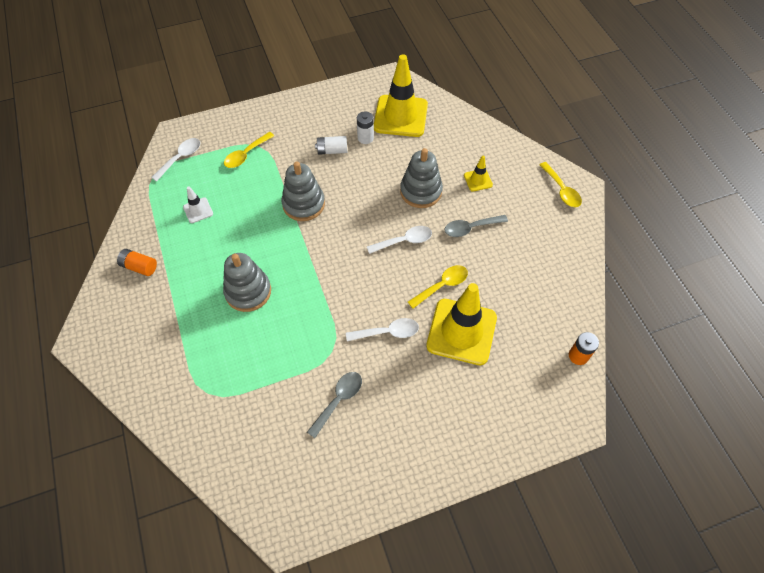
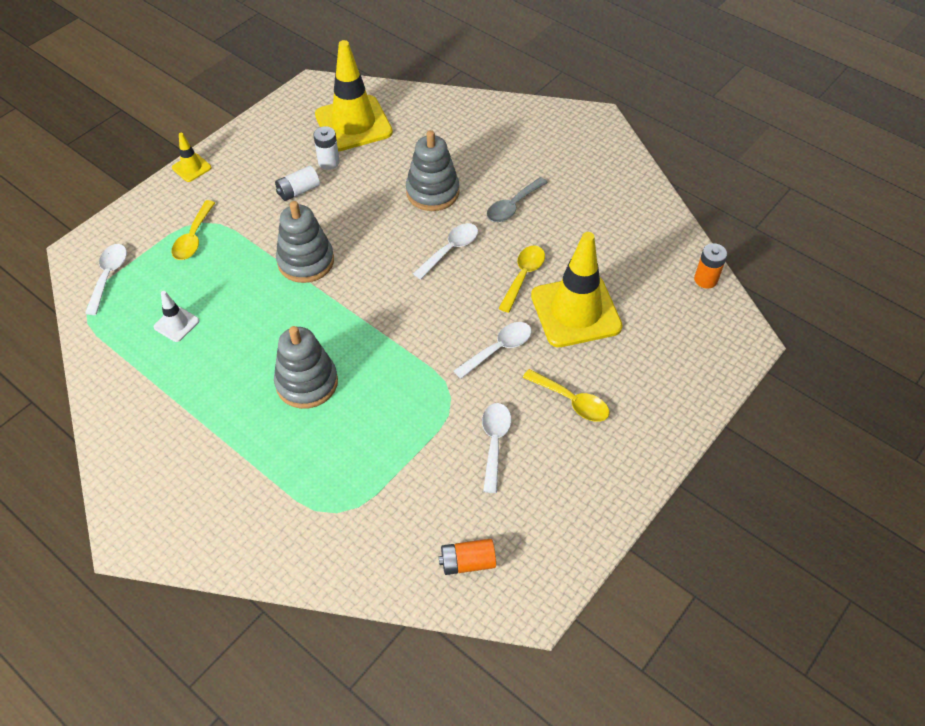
camera: 30 degrees left, 5 degrees down
orange battery [117,249,157,276] -> orange battery moved to [438,539,496,575]
grey spoon [307,372,362,438] -> white spoon [482,403,512,493]
yellow traffic cone [464,156,493,192] -> yellow traffic cone moved to [172,133,212,182]
yellow spoon [539,162,582,207] -> yellow spoon moved to [523,369,610,422]

